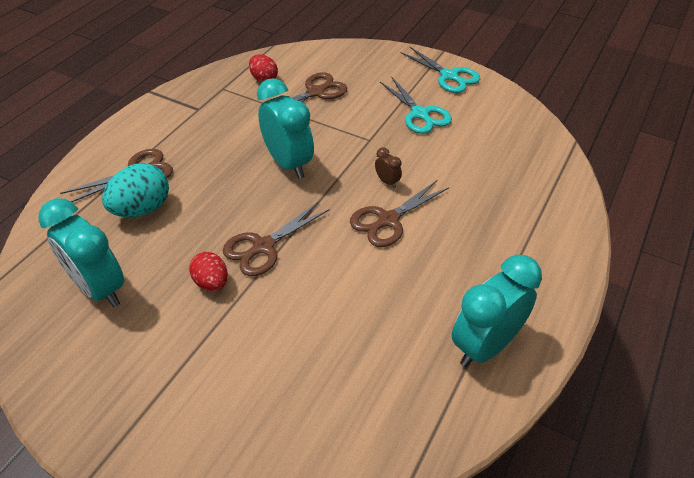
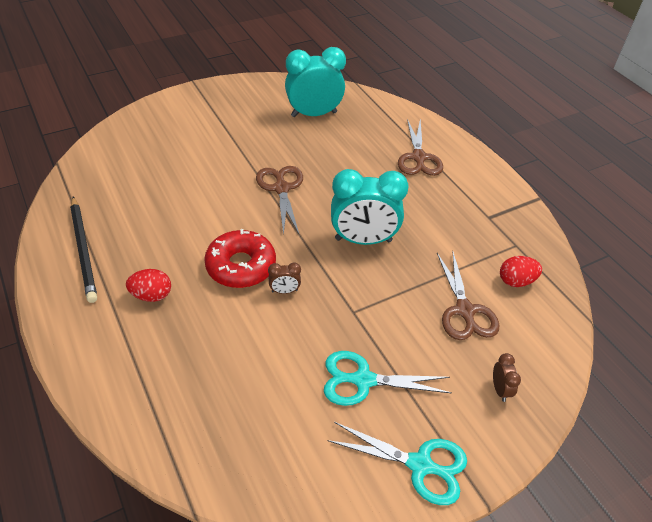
camera: 120 degrees right, 0 degrees up
turquoise egg [102,163,169,218] -> none
red egg [189,252,228,291] -> red egg moved to [126,269,171,302]
brown scissors [350,180,449,247] -> red donut [204,229,276,288]
turquoise scissors [400,47,480,93] -> turquoise scissors turned 150 degrees counterclockwise [327,422,467,505]
turquoise clock [452,255,542,367] -> black pencil [70,197,97,303]
none -> brown clock [493,353,521,402]

